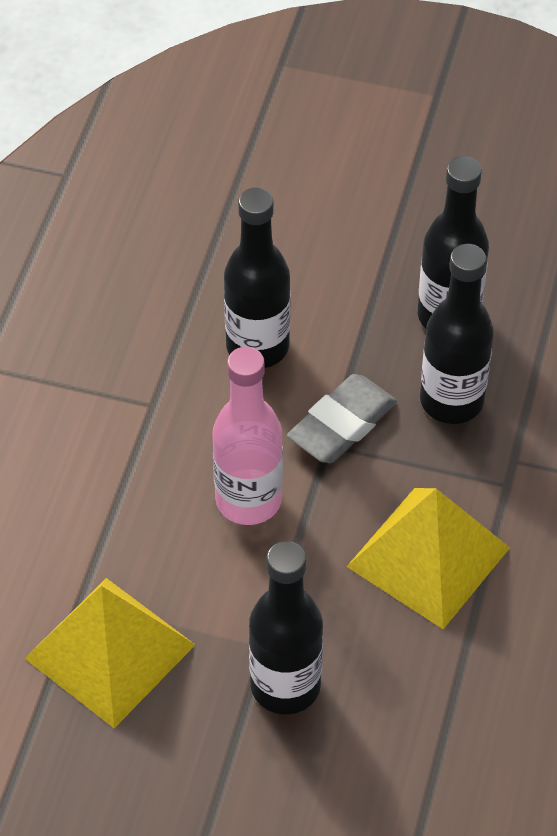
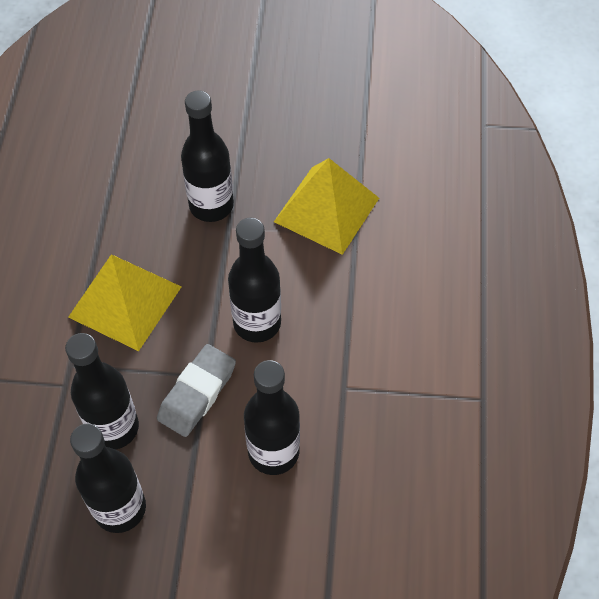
camera: 170 degrees right, 5 degrees up
pink bottle [212,347,283,525] -> black bottle [228,218,281,343]

